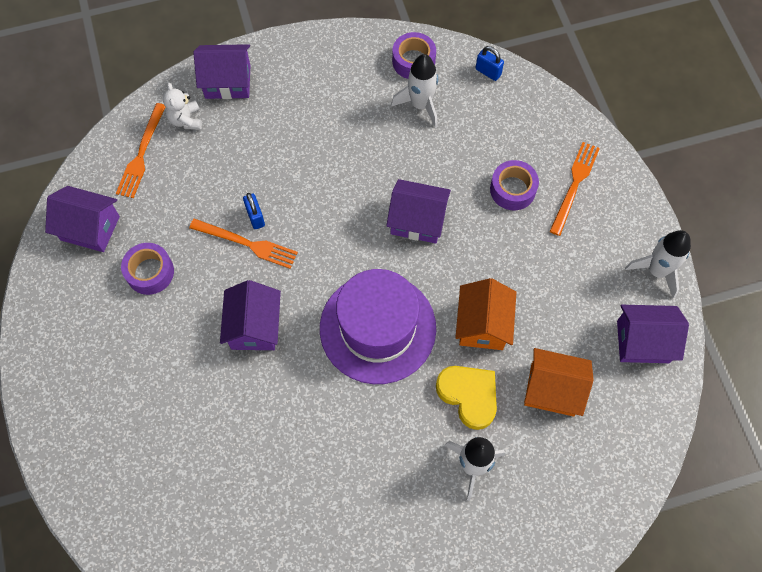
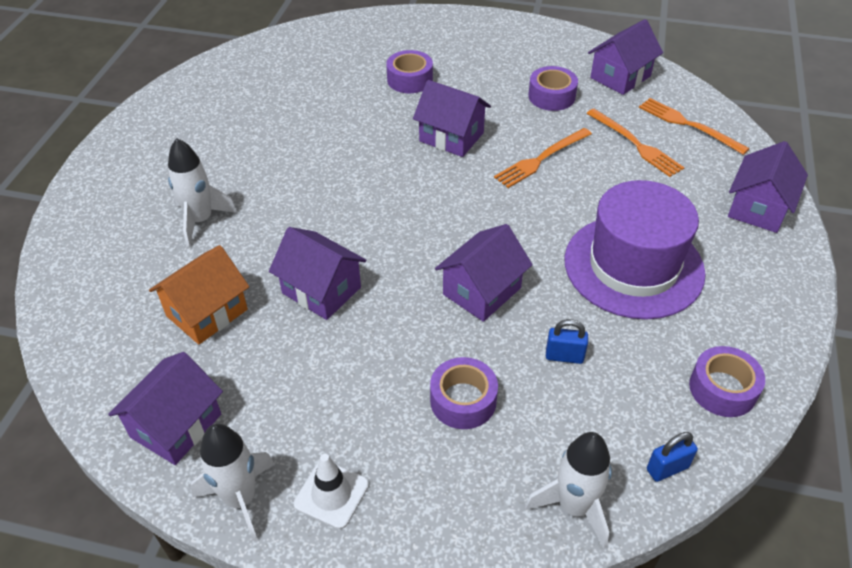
camera: 120 degrees right, 20 degrees down
white teddy bear [163,83,202,130] -> none
blue padlock [243,193,265,229] -> blue padlock moved to [546,319,588,364]
purple hat [320,269,436,384] -> purple hat moved to [565,180,706,320]
white rocket [391,54,438,128] -> white rocket moved to [525,432,612,548]
yellow heart [436,366,497,430] -> none
orange house [455,278,516,350] -> purple house [269,227,366,320]
orange fork [549,142,600,236] -> orange fork moved to [586,109,685,177]
none -> white traffic cone [294,453,369,529]
none -> purple tape [386,50,433,93]

